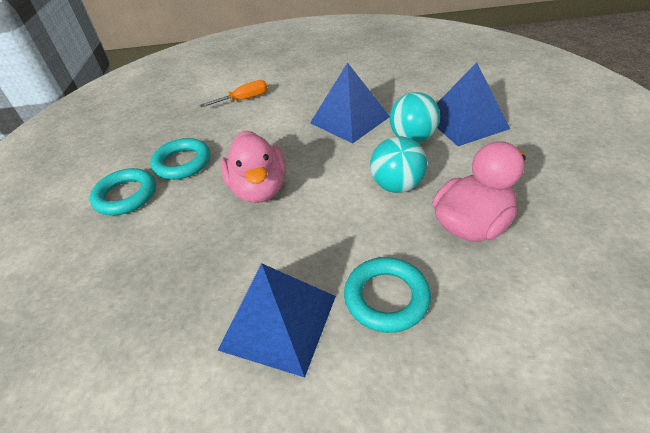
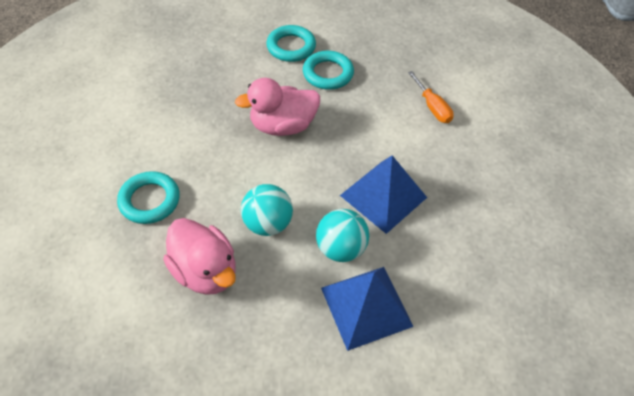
camera: 85 degrees right, 10 degrees up
blue pyramid [218,263,336,378] -> none

